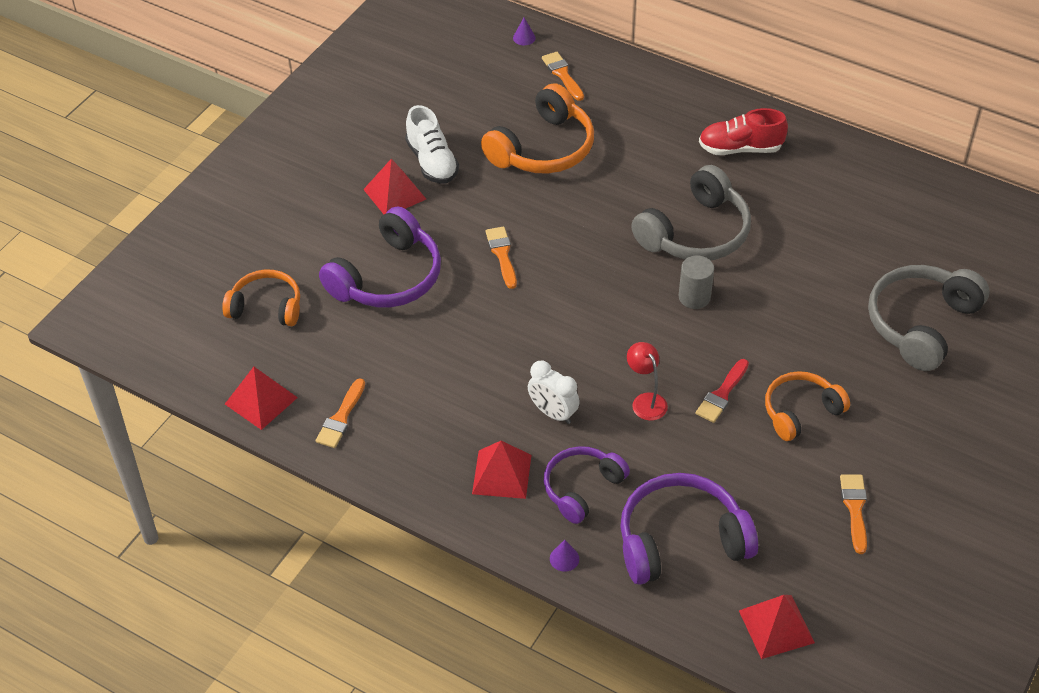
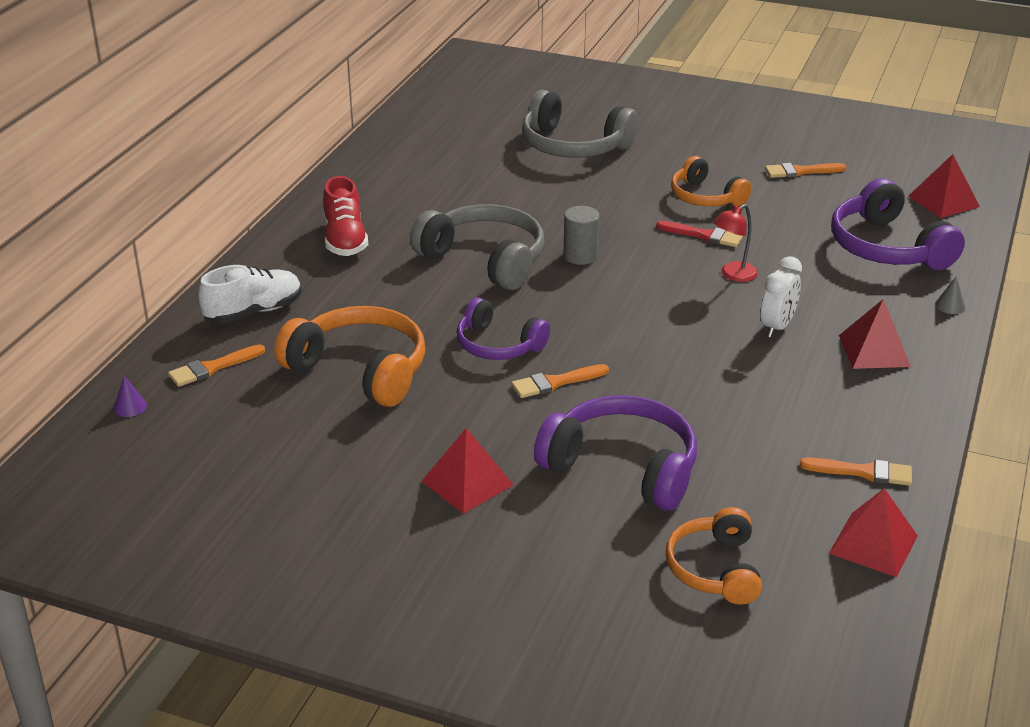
camera: 100 degrees left, 15 degrees down
white shoe [405,105,459,183] -> white shoe moved to [198,265,302,323]
purple headphones [544,446,630,524] -> purple headphones moved to [457,297,550,360]
purple cone [550,540,579,572] -> grey cone [935,277,965,314]

